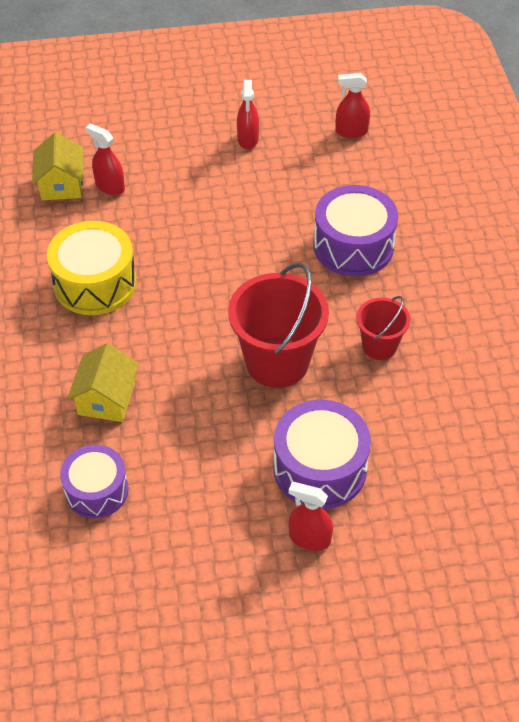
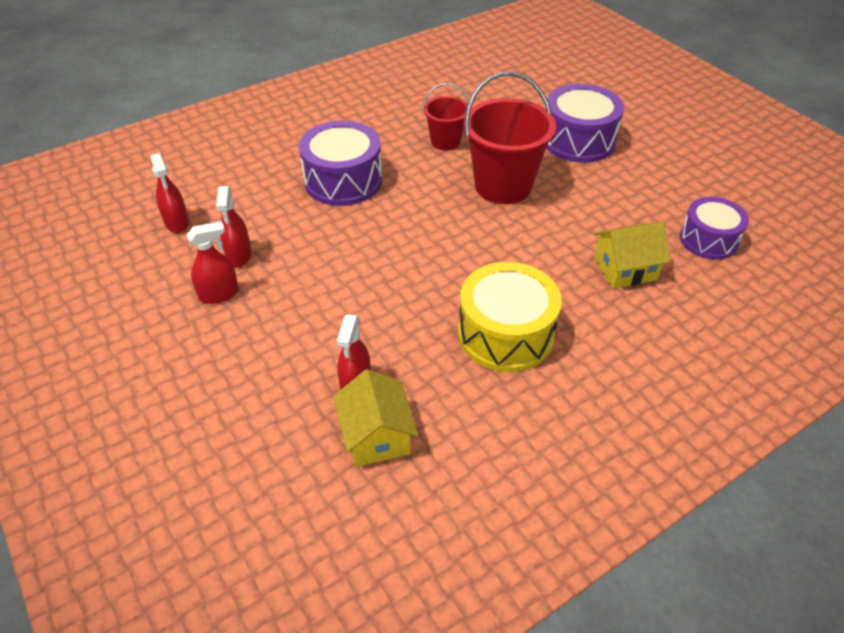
camera: 115 degrees left, 5 degrees down
yellow house [32,132,84,200] -> yellow house turned 75 degrees counterclockwise [334,369,418,467]
red spray bottle [288,482,333,551] -> red spray bottle moved to [216,186,251,267]

